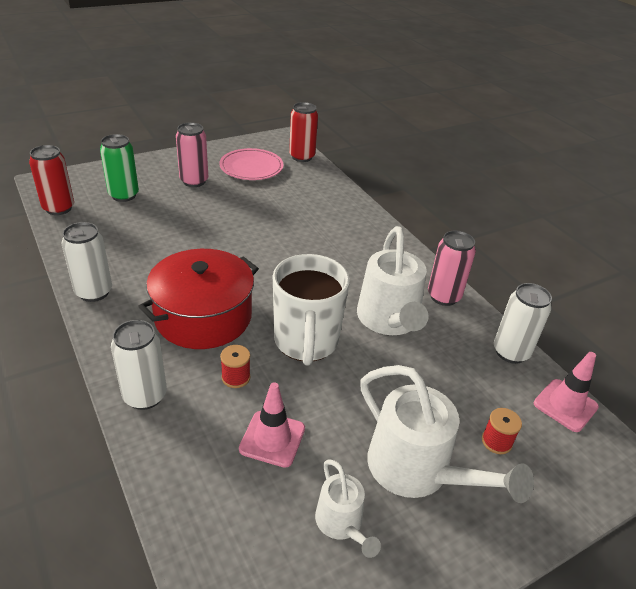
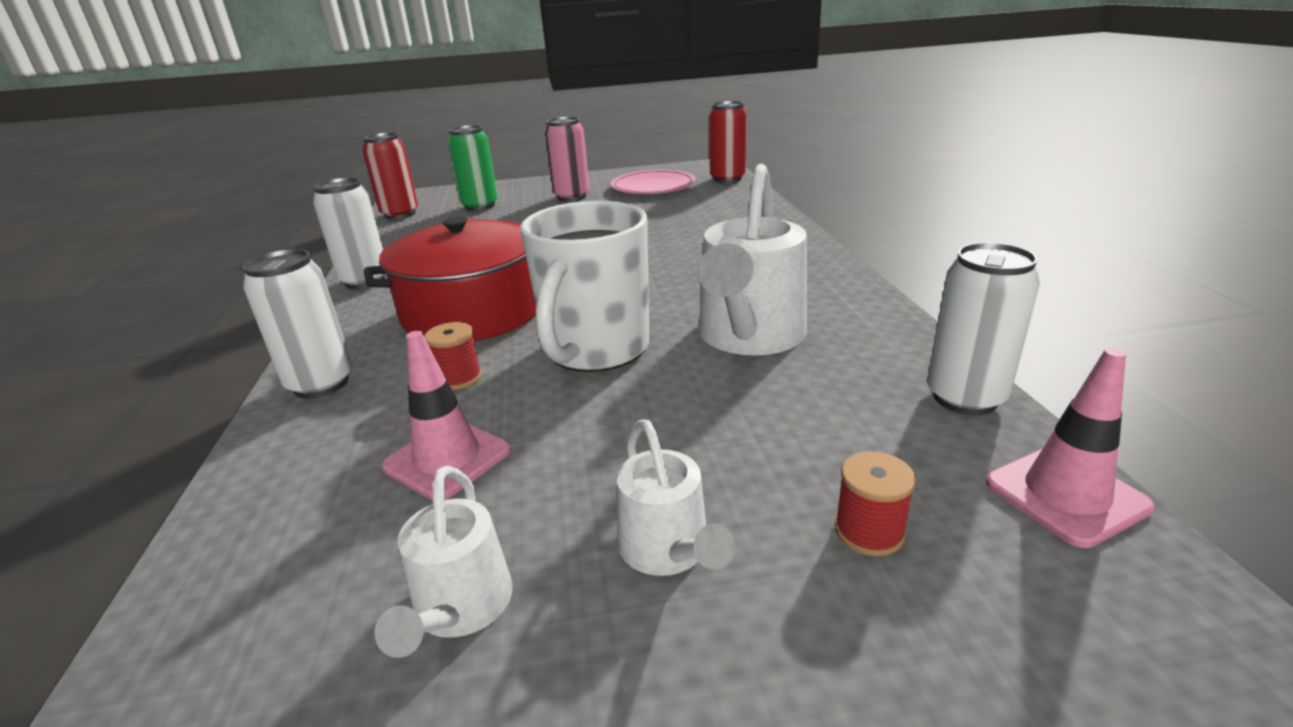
camera: 25 degrees right, 10 degrees down
white watering can [360,365,534,503] -> white watering can [617,419,736,576], size x0.54
pink can [428,231,476,306] -> none

